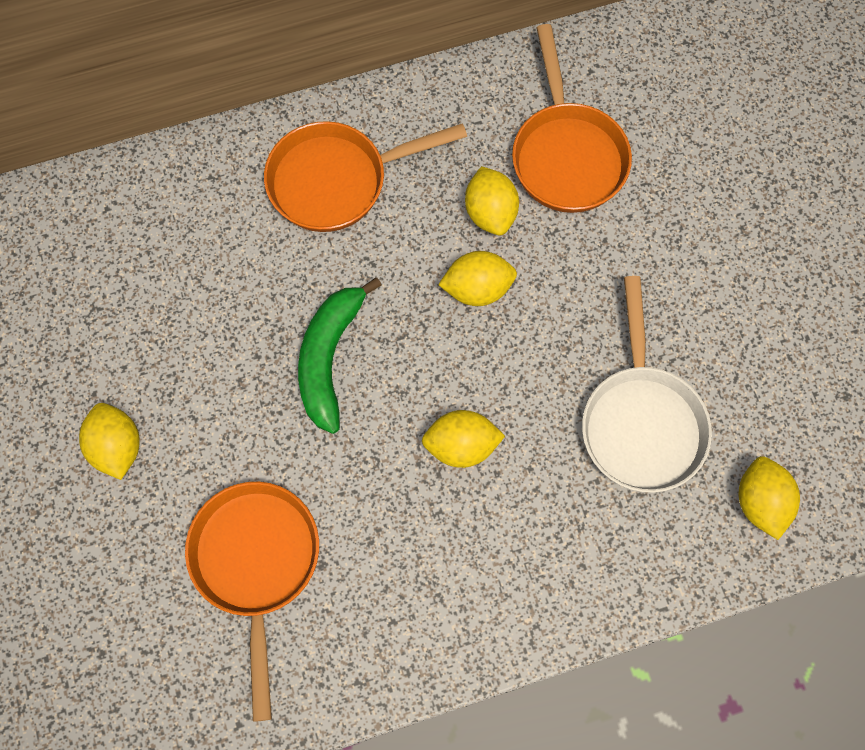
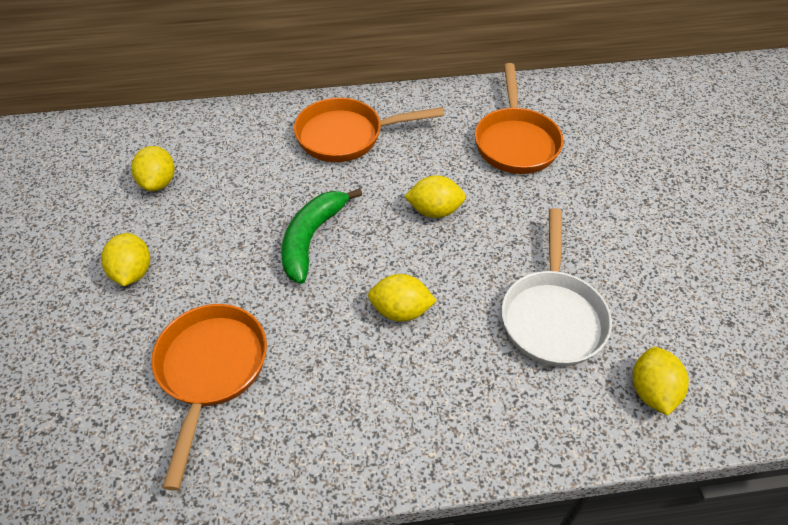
camera: 10 degrees right, 20 degrees down
yellow lemon [465,166,519,235] -> yellow lemon moved to [131,146,175,191]

